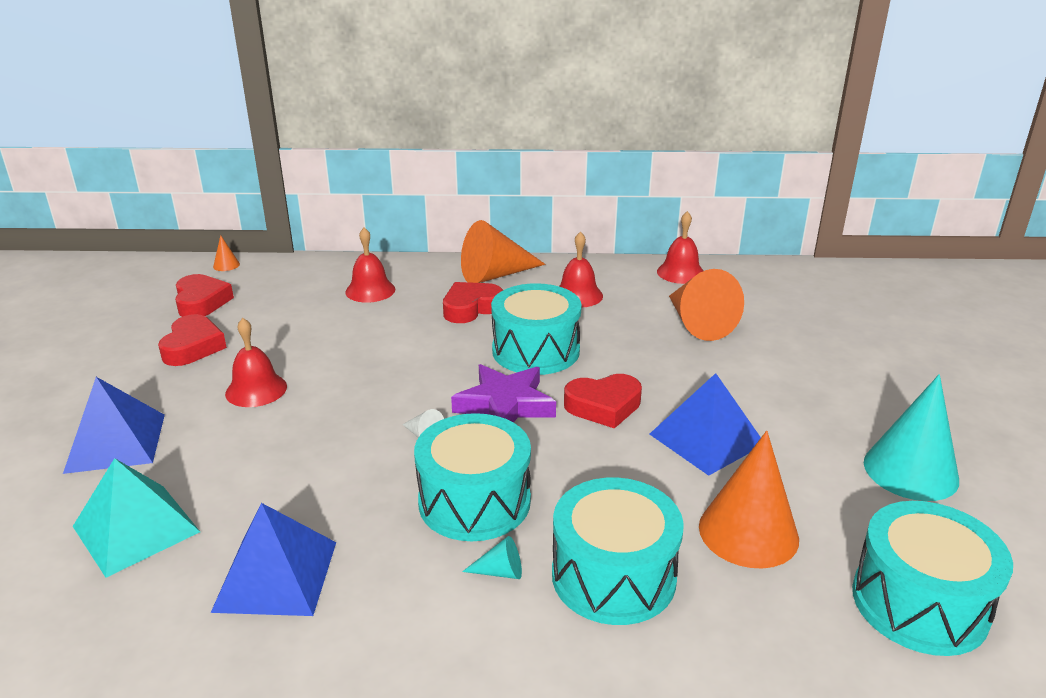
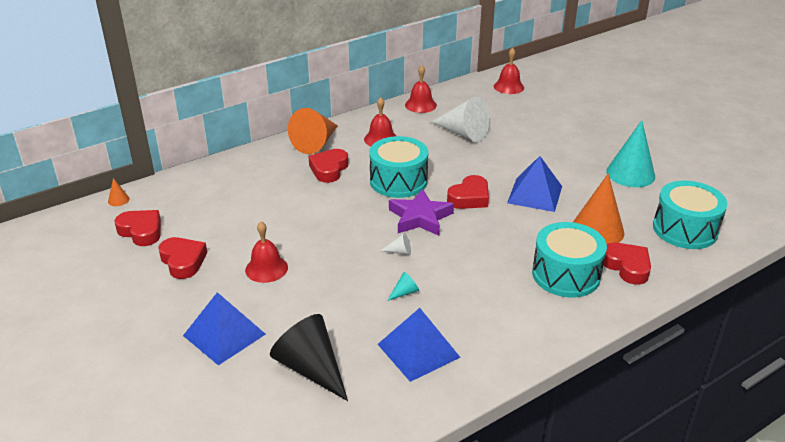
camera: 35 degrees left, 5 degrees up
turquoise pyramid [73,458,200,578] -> black cone [270,314,348,401]
red bell [345,227,395,303] -> red bell moved to [494,48,524,94]
turquoise drum [414,413,531,541] -> none
turquoise cone [462,536,522,579] -> turquoise cone moved to [387,272,419,301]
orange cone [669,269,744,341] -> white cone [431,97,490,142]
none -> red heart [603,242,651,285]

